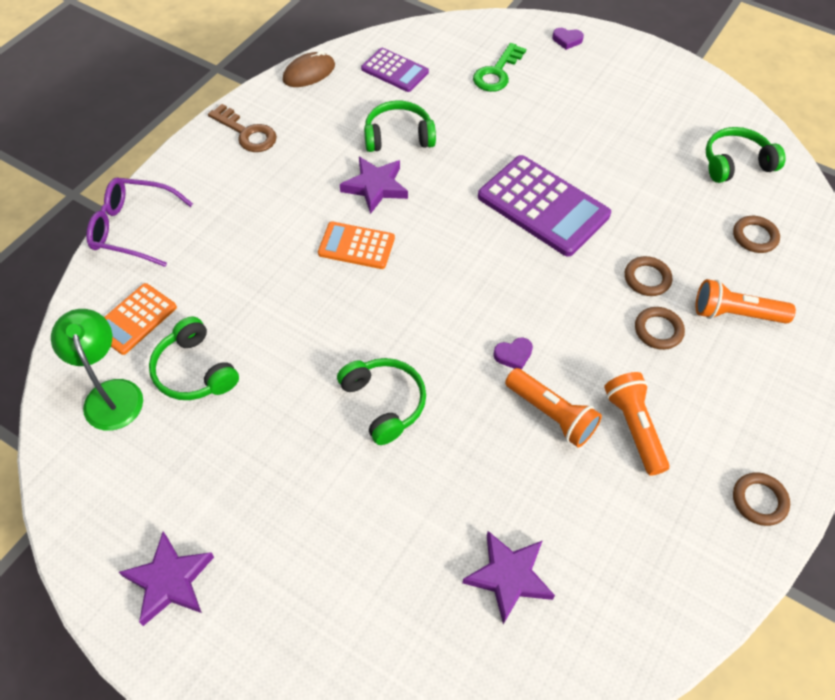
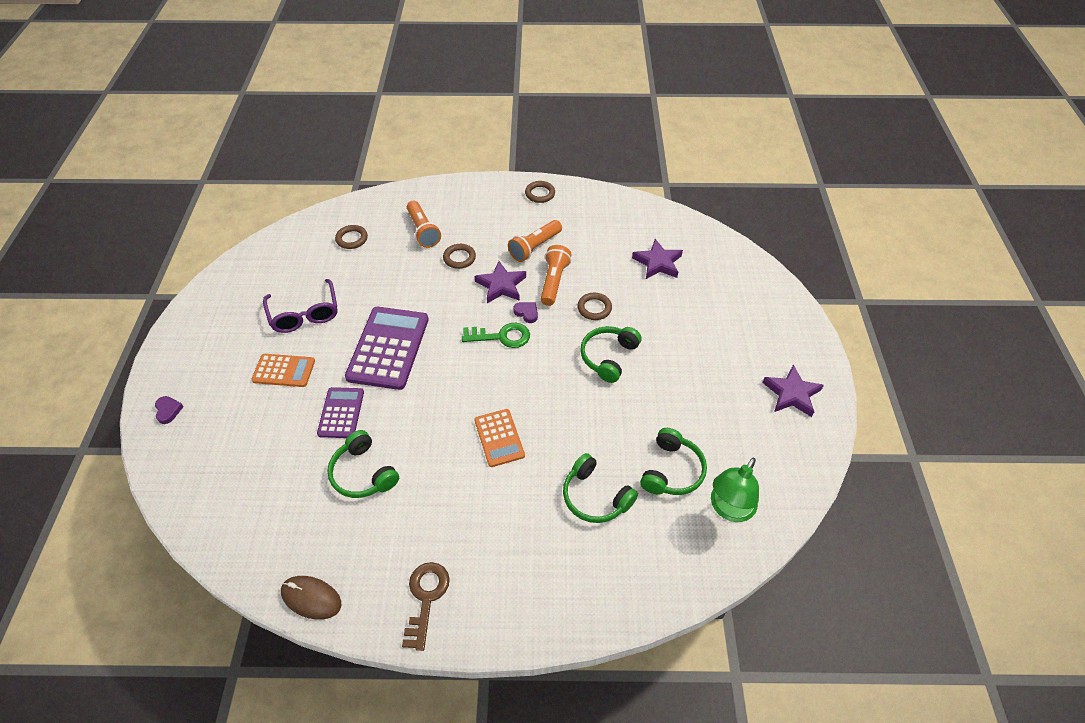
camera: 120 degrees left, 5 degrees down
purple glasses [86,178,193,267] -> purple glasses moved to [263,279,338,333]
orange calculator [104,283,177,355] -> orange calculator moved to [251,354,315,387]
purple star [340,157,408,214] -> purple star moved to [475,261,526,303]
purple calculator [361,48,429,92] -> purple calculator moved to [317,387,364,438]
green key [473,43,526,92] -> green key moved to [462,323,530,348]
brown ring [625,256,672,296] -> brown ring moved to [577,293,612,320]
green headphones [706,127,786,183] -> green headphones moved to [563,453,638,523]

